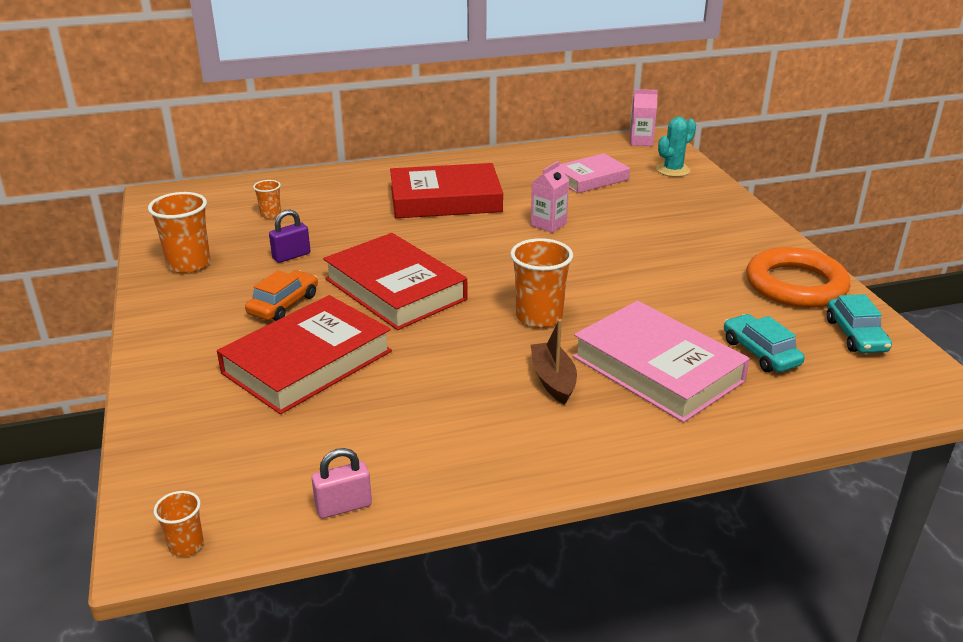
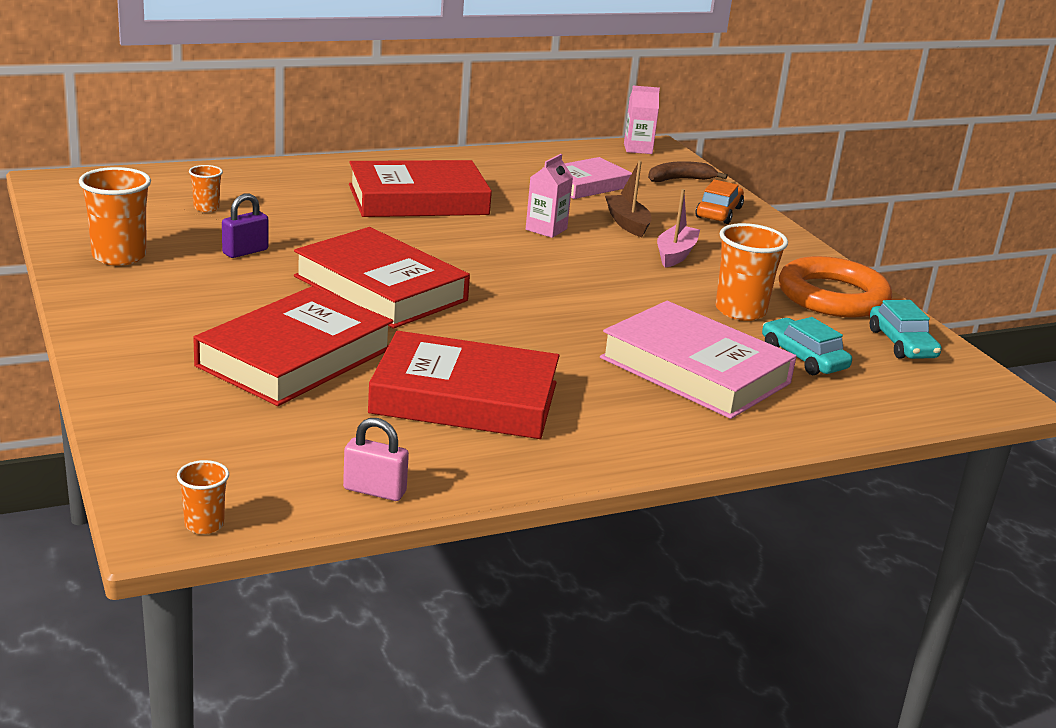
camera: 10 degrees left, 5 degrees down
orange car [245,270,318,321] -> orange car moved to [695,179,744,224]
pink padlock [312,448,372,518] -> pink padlock turned 45 degrees clockwise [343,418,409,501]
orange cup [510,238,573,328] -> orange cup moved to [716,223,788,321]
brown boat [531,319,577,405] -> brown boat moved to [605,160,651,237]
turquoise cactus [656,117,696,177] -> brown banana [648,161,727,182]
none -> red book [368,331,559,439]
none -> pink boat [657,189,700,268]

